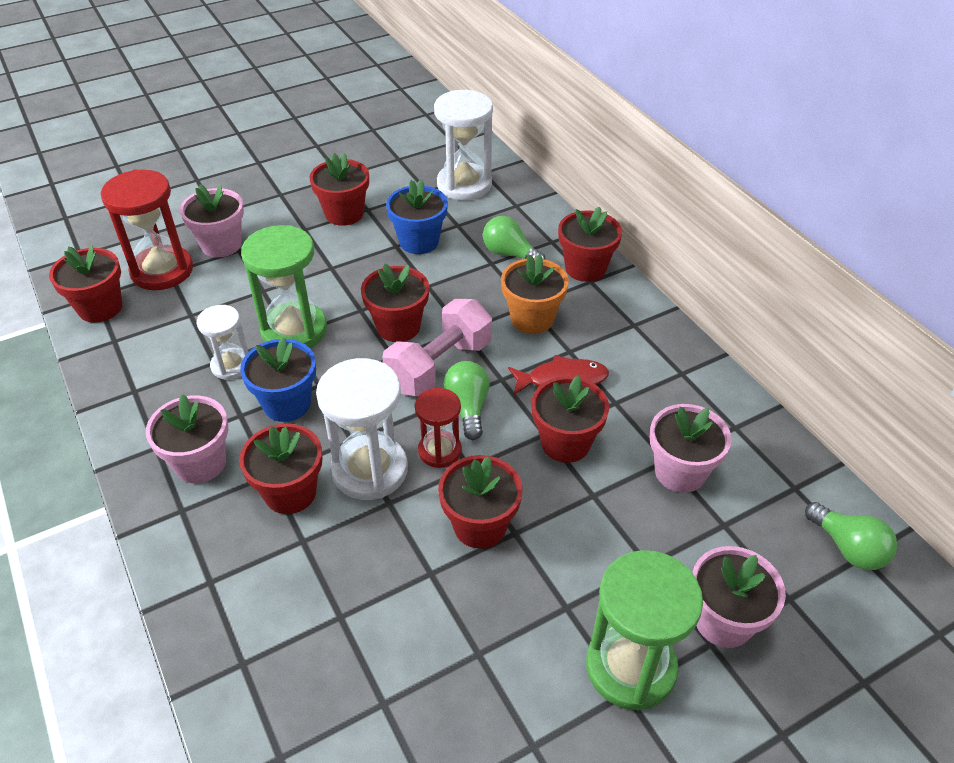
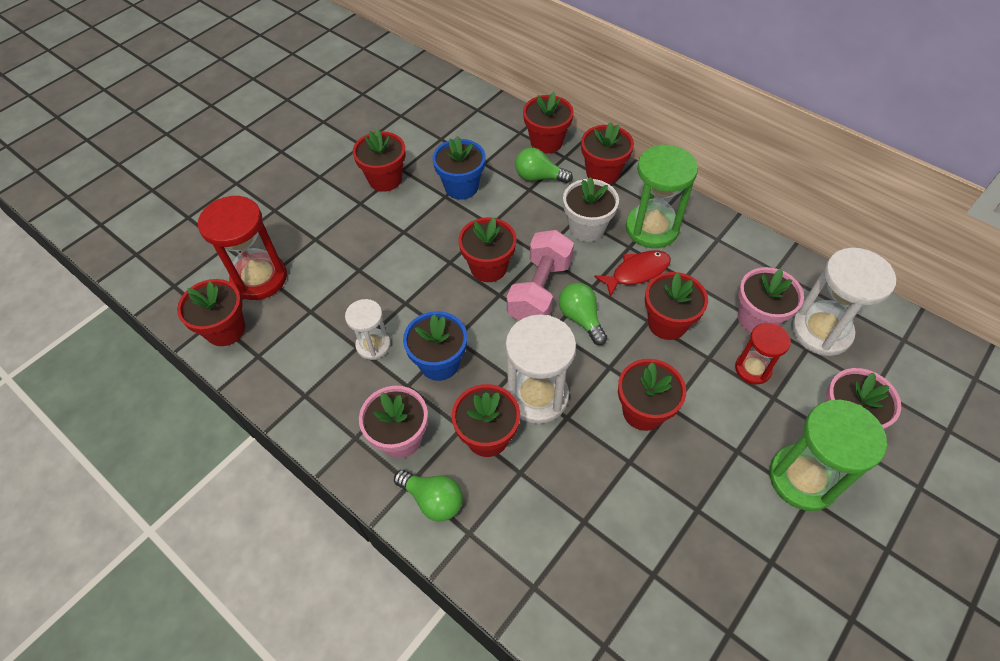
camera: 20 degrees left, 10 degrees up
pink flower pot [180,184,244,257] -> none
green hourglass [241,225,327,348] -> green hourglass moved to [626,144,698,248]
red hourglass [415,388,462,468] -> red hourglass moved to [735,323,791,384]
white hourglass [434,90,493,200] -> white hourglass moved to [792,248,896,356]
orange flower pot [501,254,569,334] -> white flower pot [563,177,619,242]
green light bulb [805,502,897,570] -> green light bulb moved to [394,470,463,522]
none -> red flower pot [523,92,574,153]

